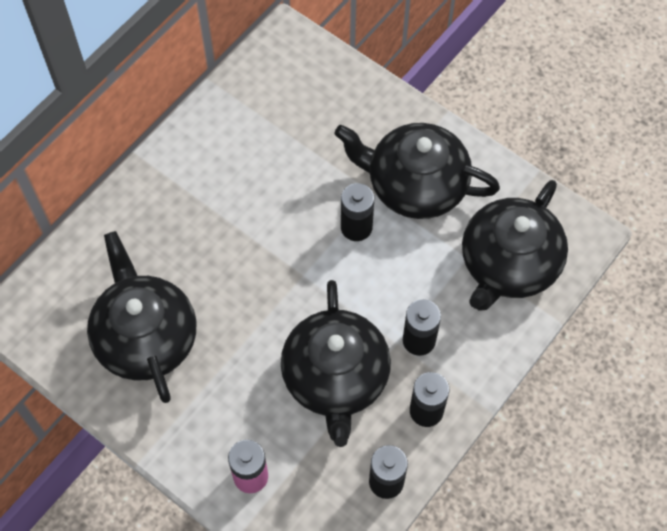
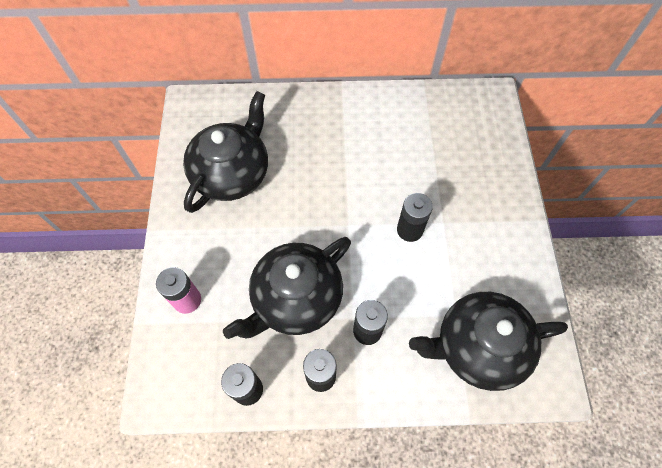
camera: 50 degrees right, 0 degrees up
black teapot [334,123,500,219] -> none

